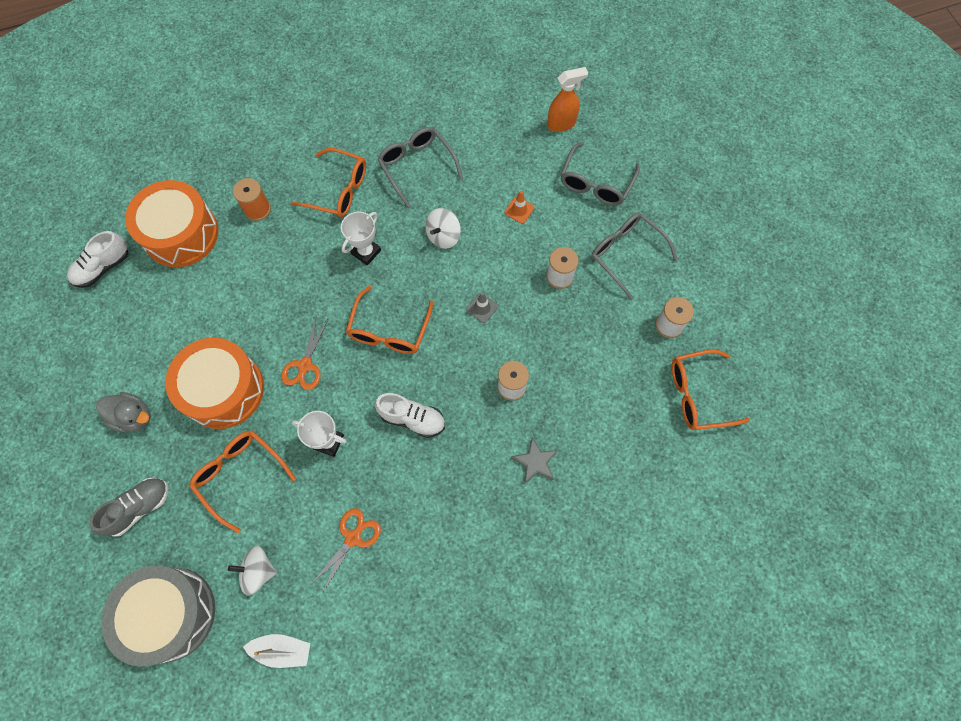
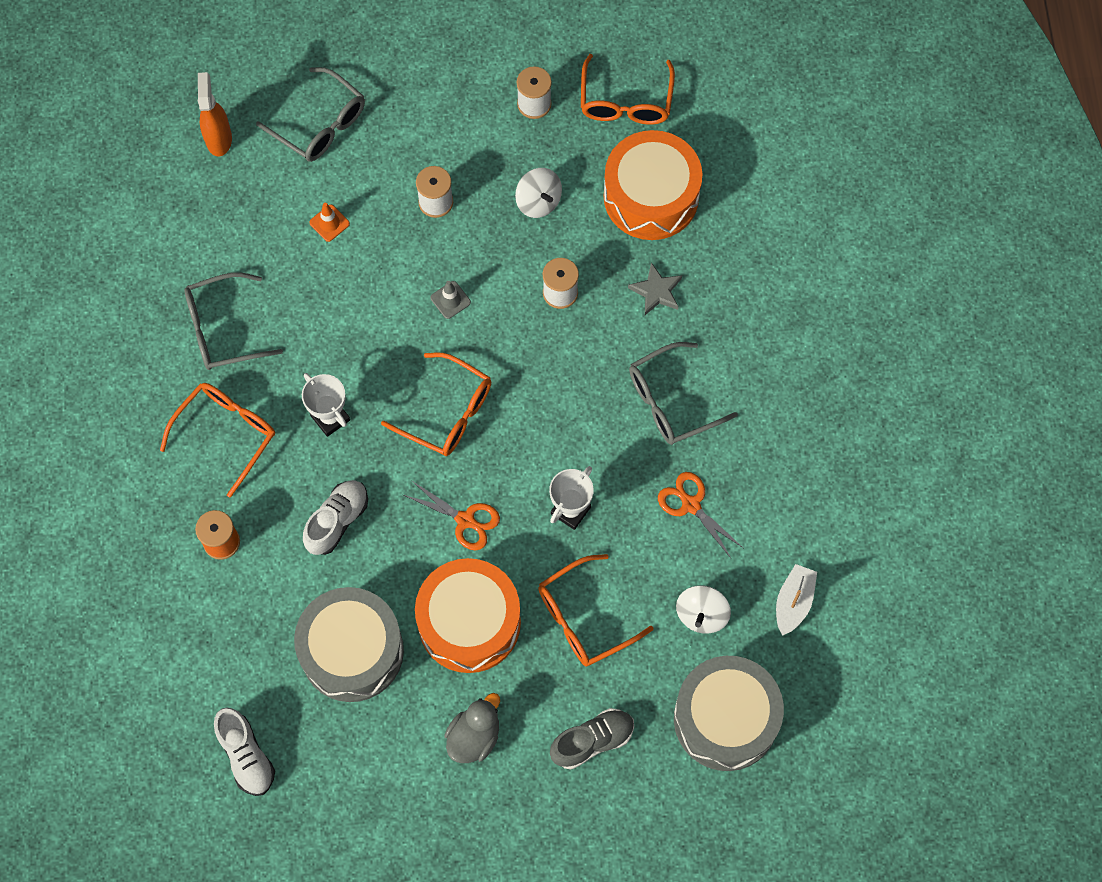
camera: 75 degrees left, 0 degrees up
grey shoe [89,478,169,537] -> grey shoe turned 90 degrees clockwise [550,708,634,769]
orange drum [125,180,218,267] -> orange drum moved to [604,130,702,240]
white shoe [375,393,445,438] -> white shoe moved to [303,480,368,555]
white spinning top [425,208,461,249] -> white spinning top moved to [515,168,562,218]
grey glasses [591,213,678,300] -> grey glasses moved to [629,342,738,445]
none -> grey drum [294,587,404,702]

